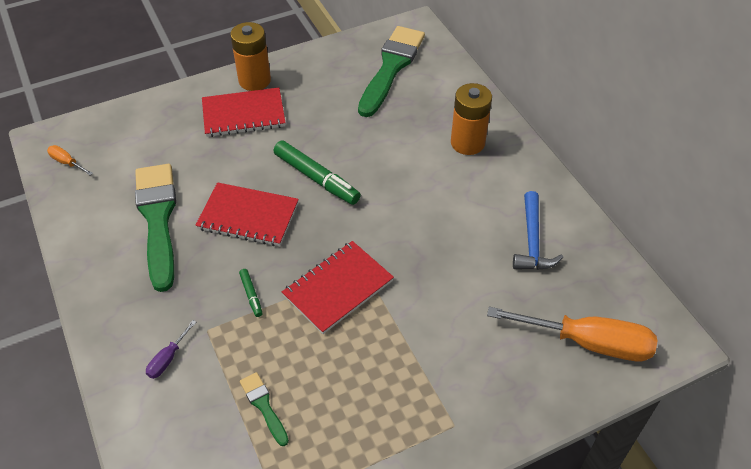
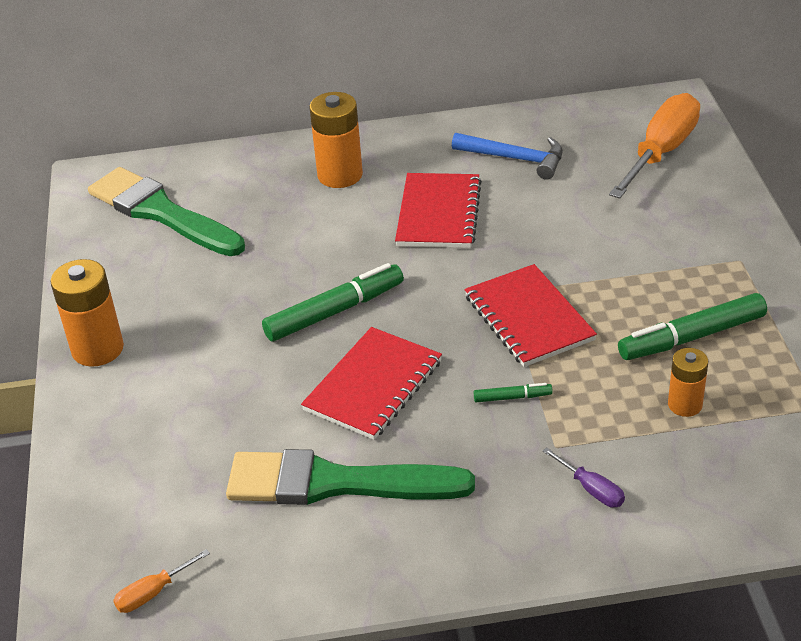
camera: 70 degrees left, 10 degrees down
red notebook [202,87,286,137] -> red notebook moved to [395,173,482,248]
green brush [240,372,289,446] -> orange battery [668,348,708,417]
none -> green marker [618,293,767,360]

